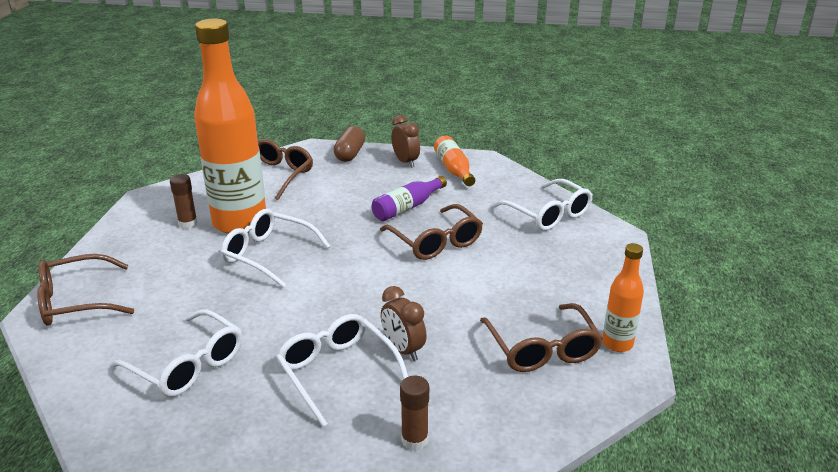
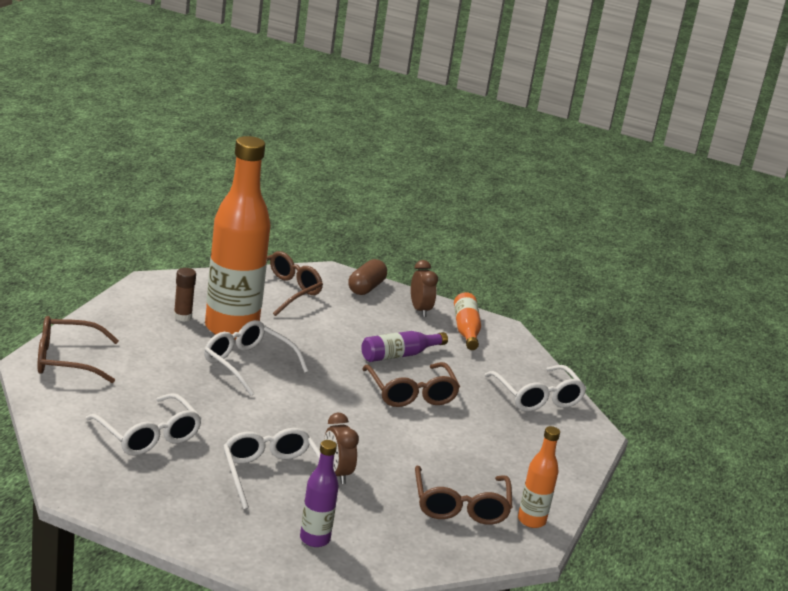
camera: 10 degrees right, 5 degrees down
brown glue stick [400,376,429,451] -> purple bottle [300,440,339,547]

